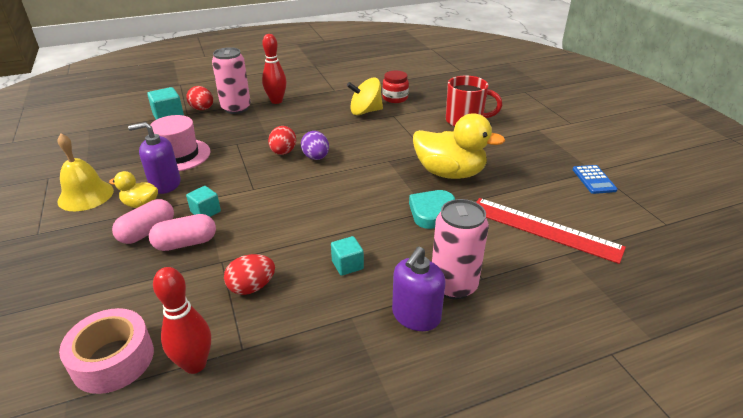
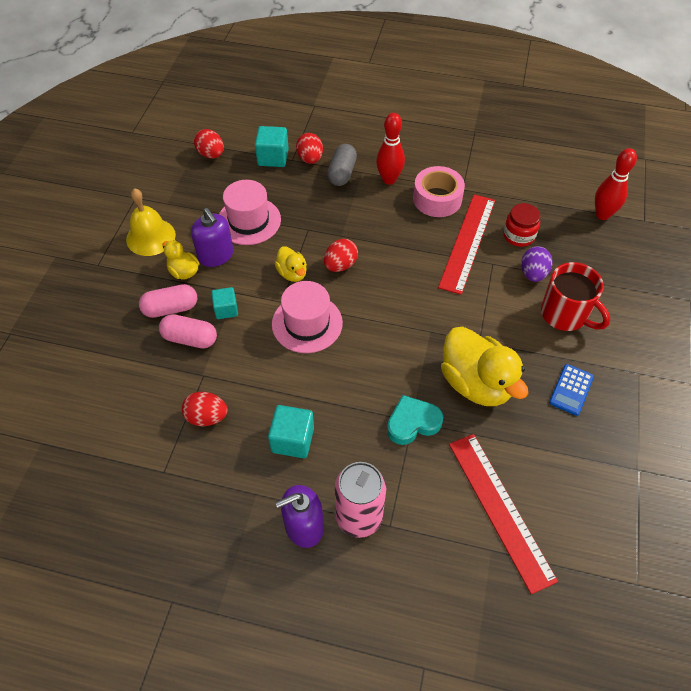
camera: 35 degrees right, 20 degrees up
pink tape [59,308,154,394] -> pink tape moved to [413,166,465,217]
purple soap dispenser [128,122,181,194] -> purple soap dispenser turned 150 degrees counterclockwise [191,208,233,267]
red bowling pin [153,267,211,374] -> red bowling pin moved to [595,148,637,220]
pink can [212,47,251,114] -> grey capsule [327,144,357,186]
purple egg [301,131,329,160] -> purple egg moved to [521,246,553,282]
turquoise cube [331,236,364,276] -> turquoise cube [268,405,314,458], size x1.50
yellow spinning top [347,77,383,115] -> red ruler [438,195,495,295]
blue calculator [573,165,618,194] -> blue calculator moved to [549,364,594,416]
none -> red egg [194,129,224,159]
none -> pink hat [272,281,343,353]
none -> yellow duck [274,246,307,282]

